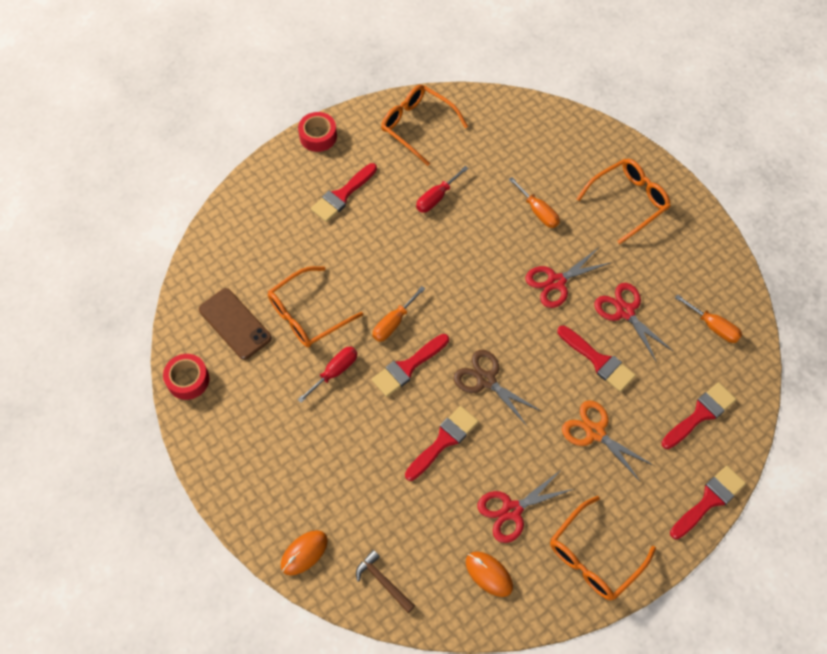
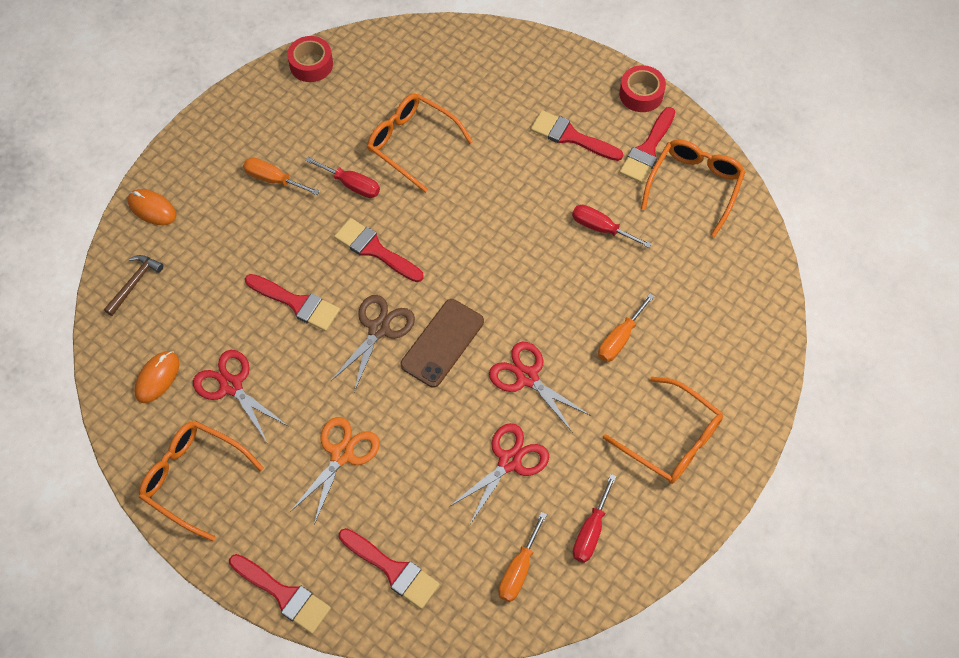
camera: 75 degrees right, 0 degrees up
brown phone [199,288,272,360] -> brown phone moved to [400,299,484,387]
orange screwdriver [372,286,425,342] -> orange screwdriver moved to [243,158,320,195]
red brush [557,326,636,392] -> red brush moved to [619,107,675,183]
none -> red screwdriver [573,474,617,563]

